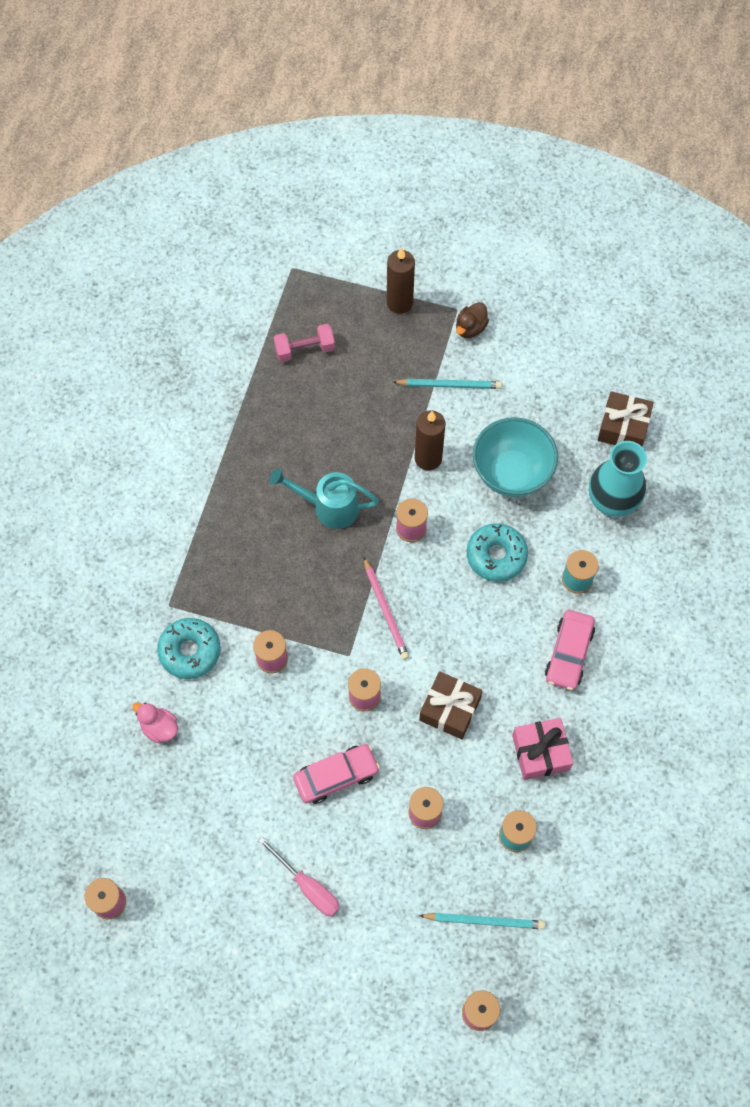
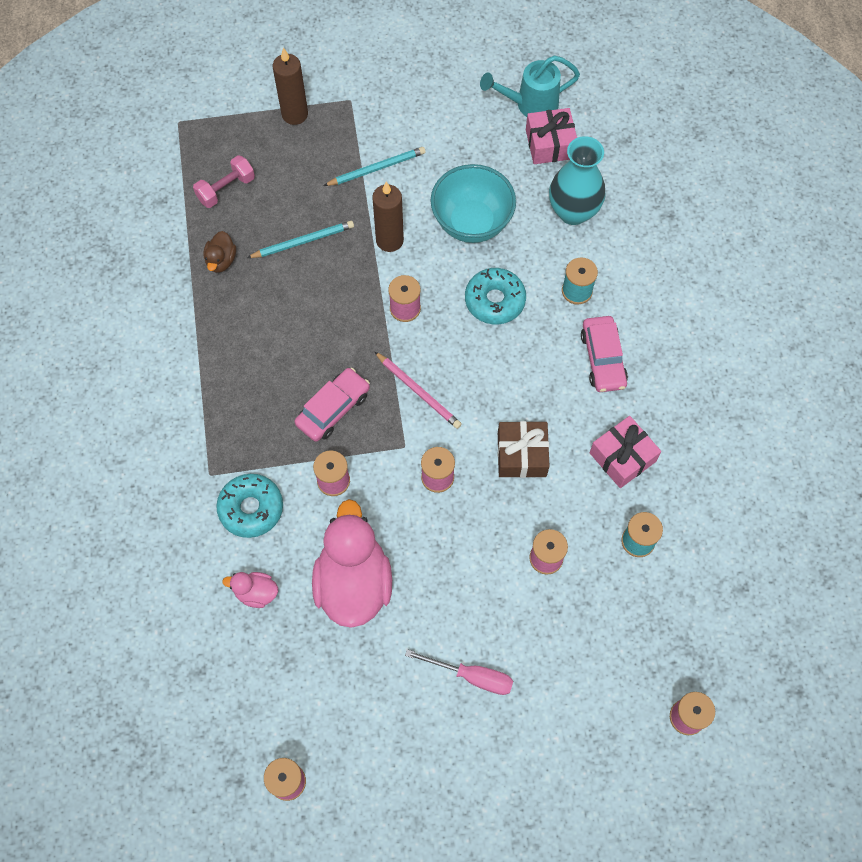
camera: 25 degrees left, 0 degrees up
turquoise watering can [269,468,379,529] -> turquoise watering can moved to [480,55,580,117]
pink car [293,744,380,804] -> pink car moved to [295,368,370,442]
turquoise pencil [419,913,545,929] -> turquoise pencil moved to [247,221,354,258]
brown duck [456,302,489,338] -> brown duck moved to [204,231,236,273]
brown gift [598,391,654,446] -> pink gift [526,108,577,164]
none -> pink duck [312,499,392,628]

